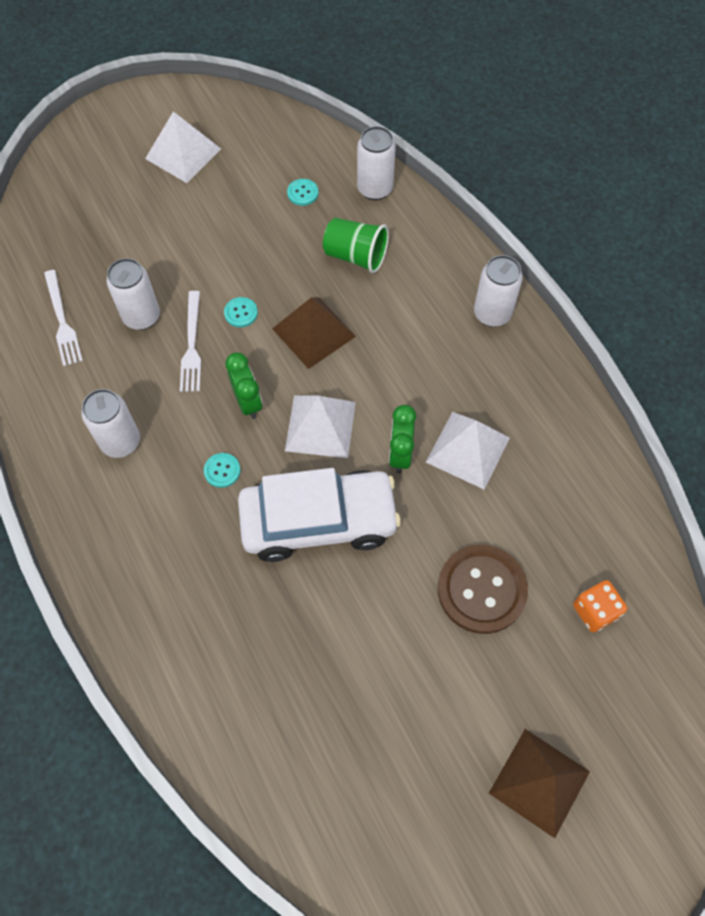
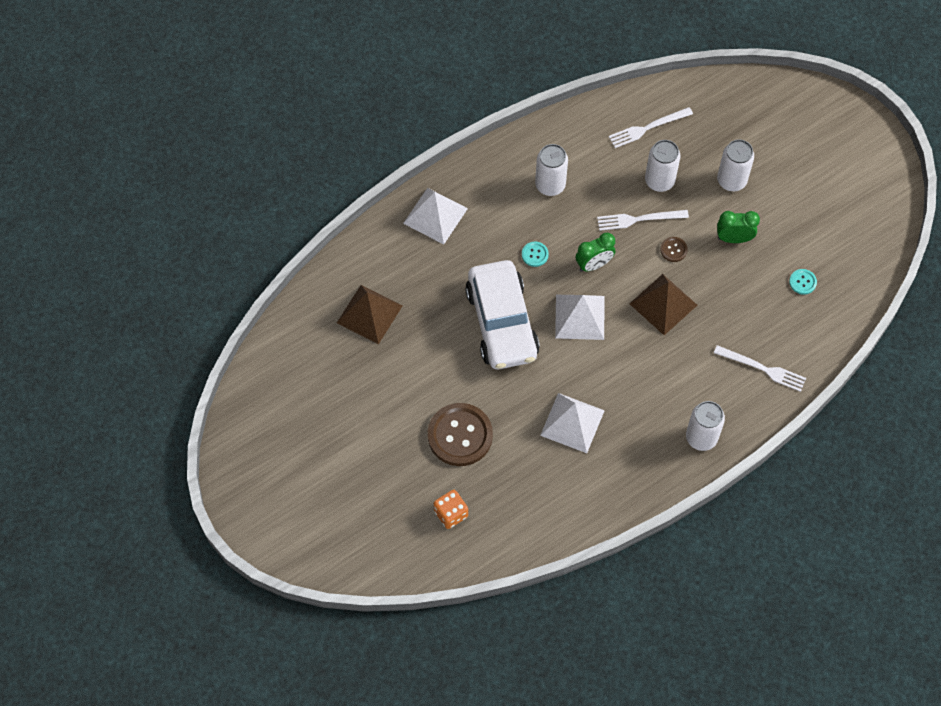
camera: 85 degrees right, 0 degrees up
white pyramid [145,112,221,183] -> white pyramid moved to [403,188,468,244]
turquoise button [224,297,258,327] -> brown button [660,237,688,262]
green cup [323,217,389,273] -> none
white can [357,126,396,200] -> white can moved to [717,139,754,191]
green clock [389,405,416,473] -> green clock moved to [717,211,760,243]
brown pyramid [489,729,590,838] -> brown pyramid moved to [337,285,402,344]
none -> white fork [714,345,806,392]

